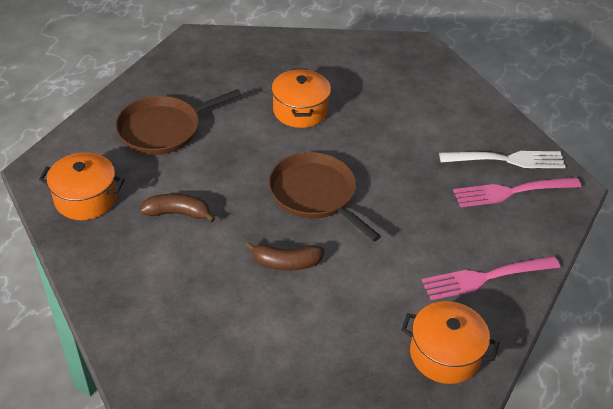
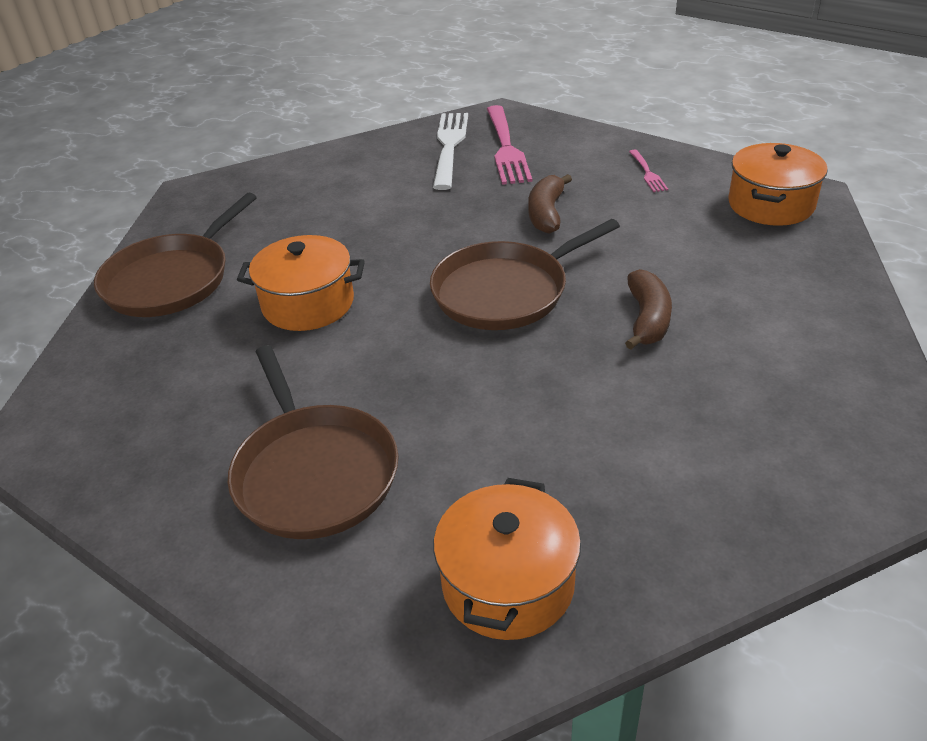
camera: 80 degrees left, 5 degrees down
brown banana [140,194,216,222] -> brown banana moved to [528,174,572,234]
pink fork [422,256,560,300] -> pink fork [629,149,668,192], size x0.49
none -> brown pan [94,193,257,317]

